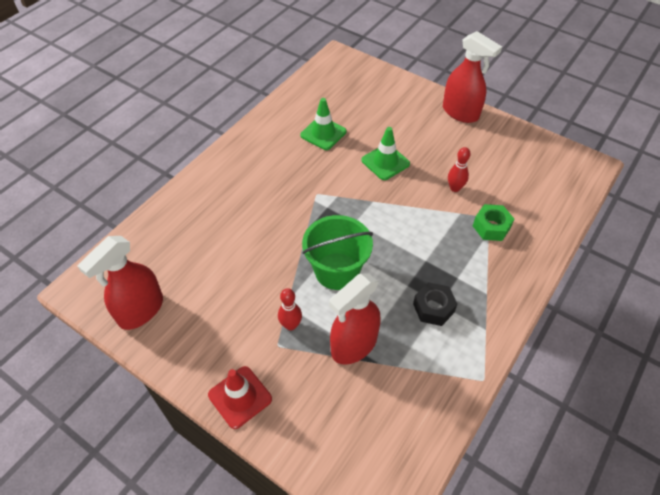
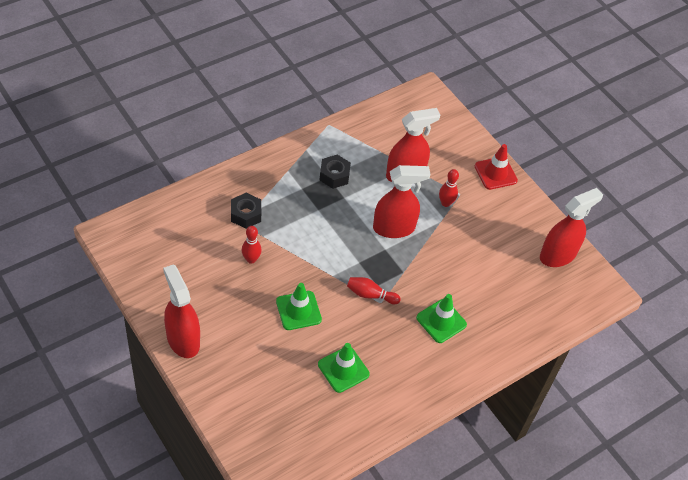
camera: 165 degrees left, 0 degrees up
green bucket [302,215,373,290] -> red spray bottle [373,165,430,238]
green nut [473,204,514,241] -> black nut [231,193,261,229]
none -> red bowling pin [347,277,401,304]
none -> green traffic cone [416,294,467,343]

